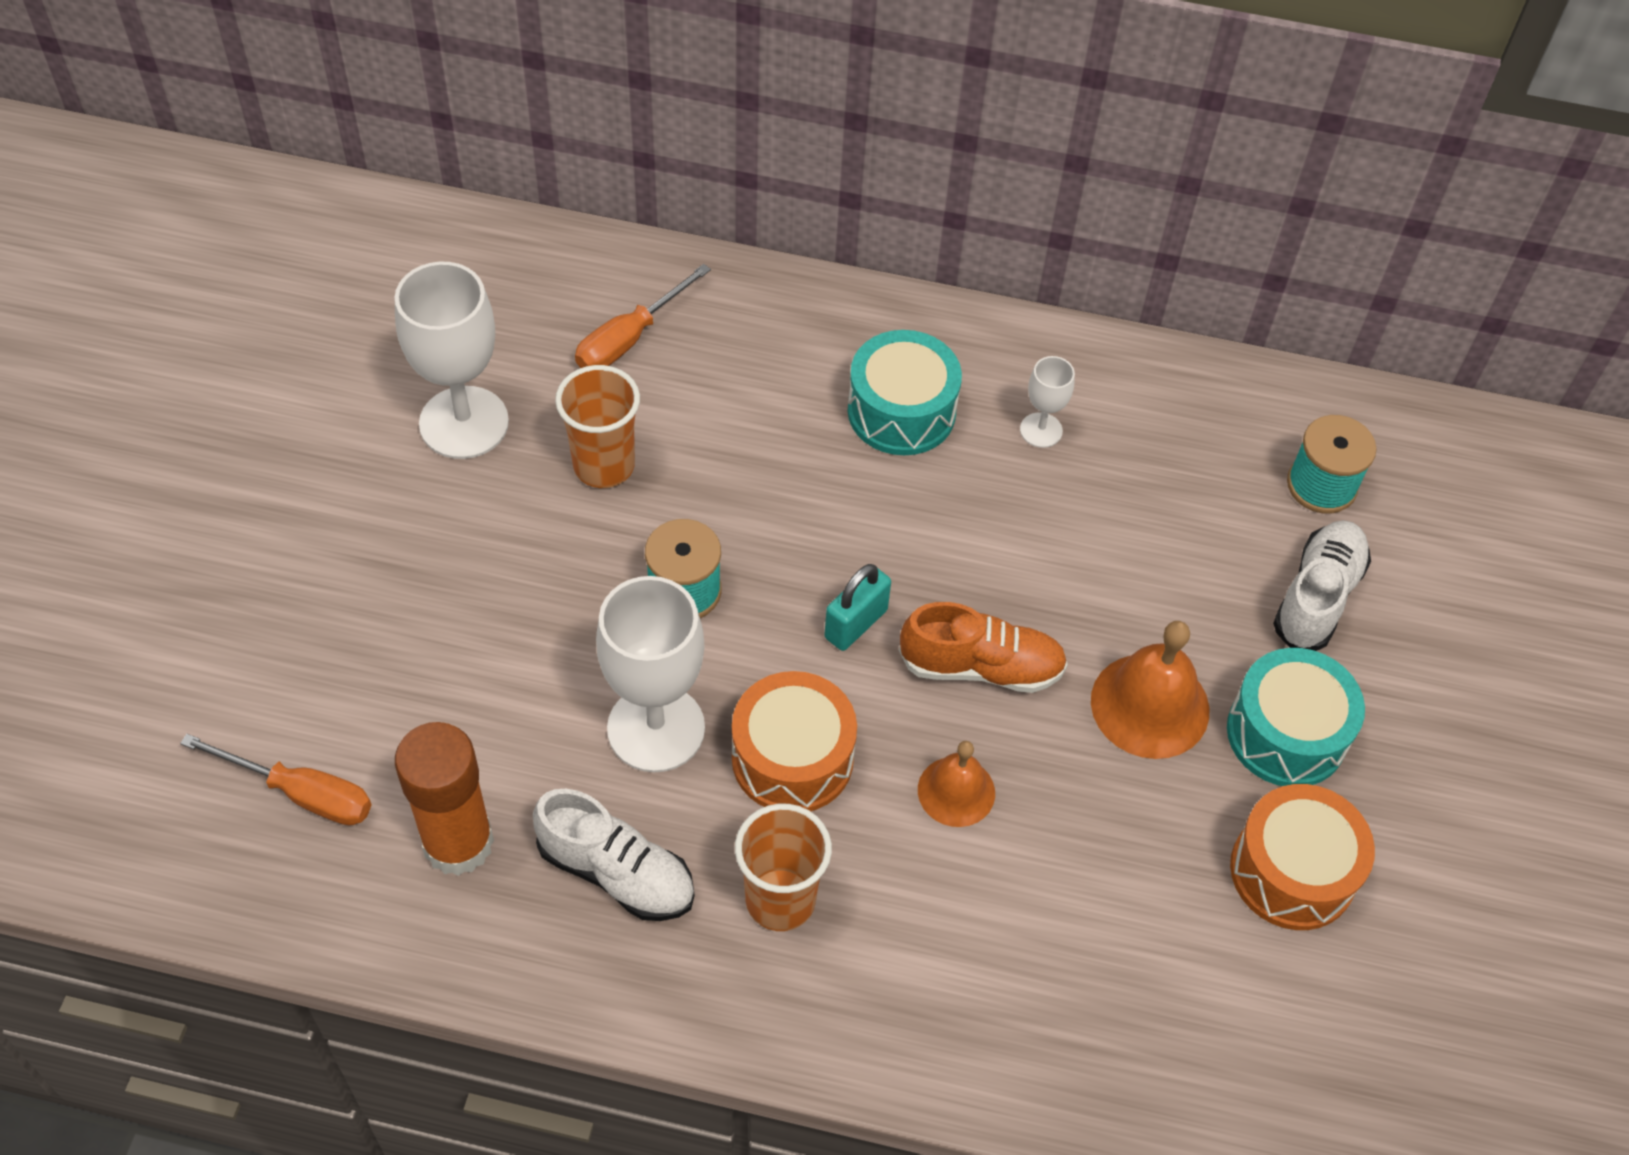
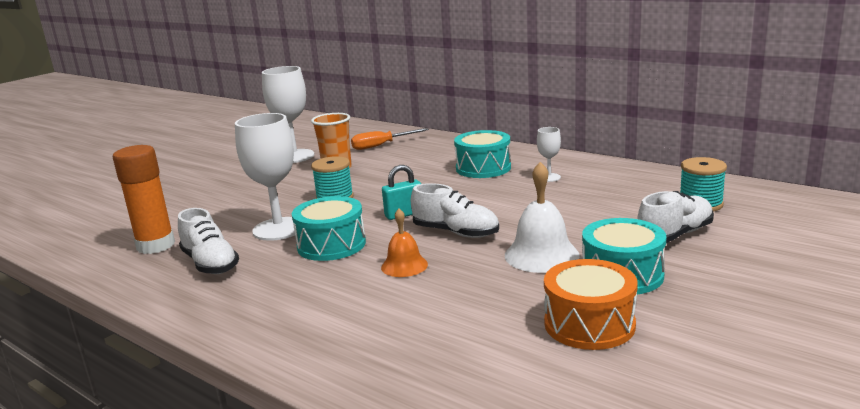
camera: 30 degrees right, 35 degrees down
orange screwdriver [180,734,372,826] -> none
orange drum [732,671,857,811] -> turquoise drum [292,196,366,261]
orange cup [735,804,832,931] -> none
orange shoe [899,602,1068,693] -> white shoe [411,183,499,238]
orange bell [1091,621,1209,759] -> white bell [505,162,580,273]

